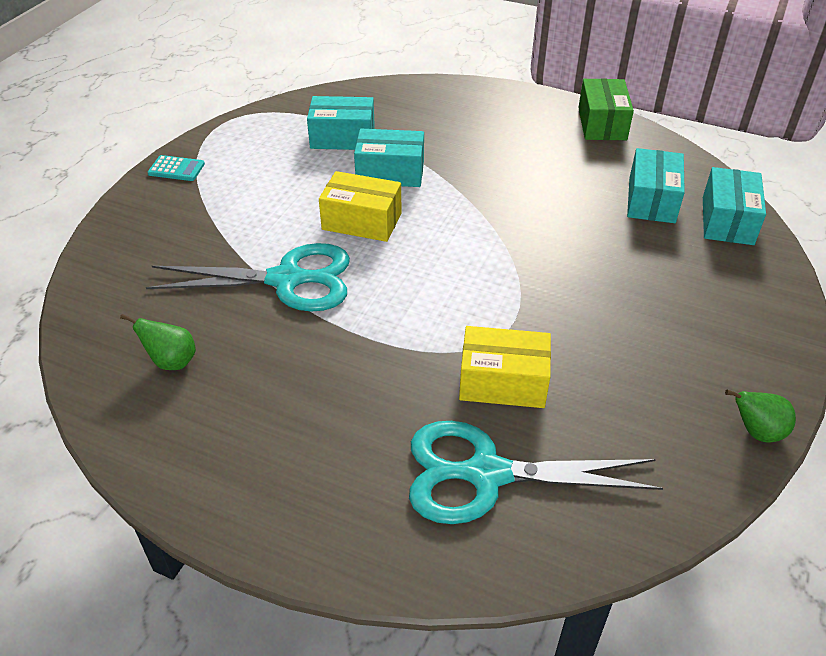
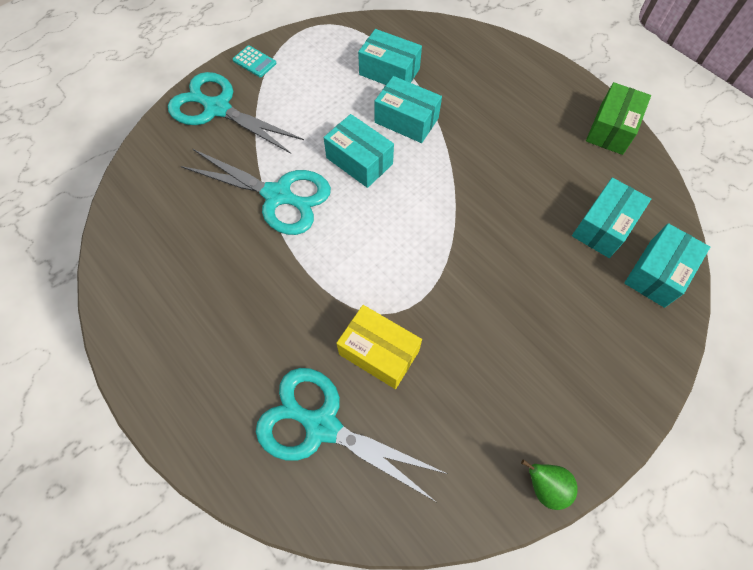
camera: 25 degrees right, 20 degrees up
green pear [120,314,196,370] -> none
yellow box [319,171,402,242] -> turquoise box [324,114,394,188]
none -> turquoise scissors [168,72,304,154]

